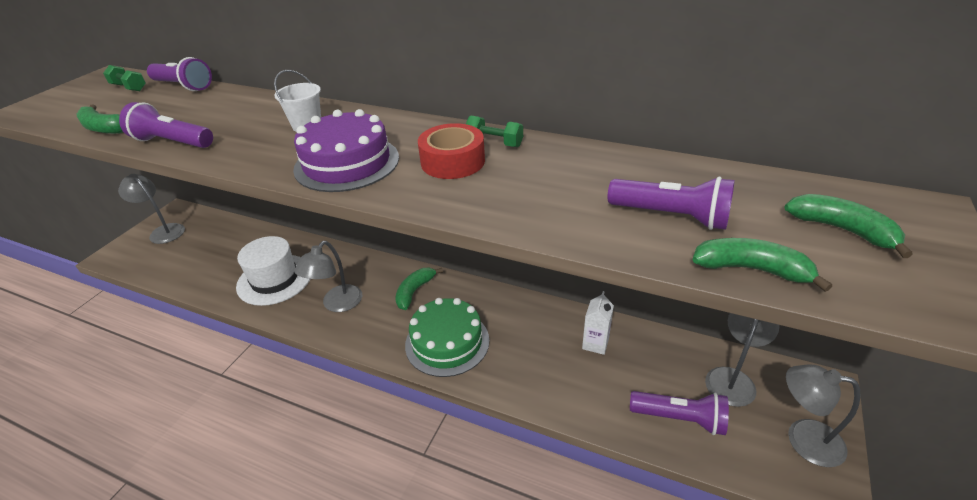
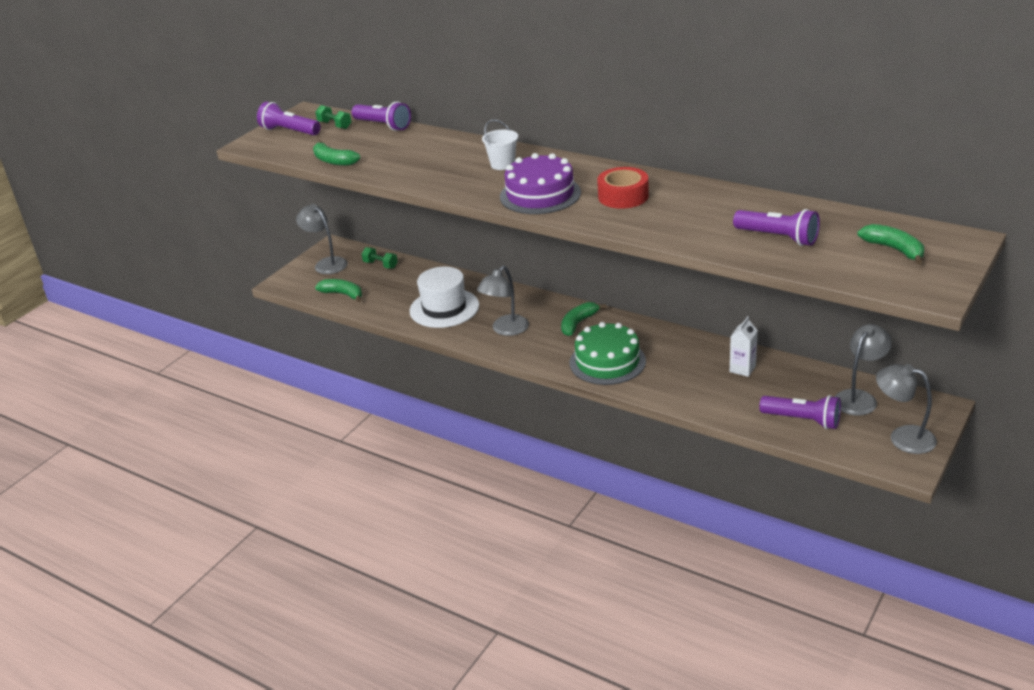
camera: 10 degrees right, 5 degrees down
purple flashlight [119,102,213,148] -> purple flashlight moved to [257,102,321,135]
green dumbbell [466,116,523,147] -> green dumbbell moved to [362,247,398,269]
green banana [693,238,832,292] -> green banana moved to [315,279,362,302]

